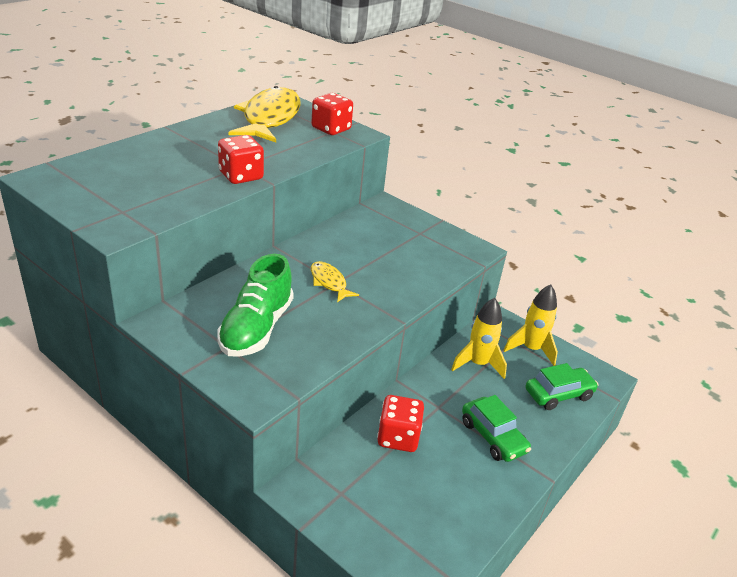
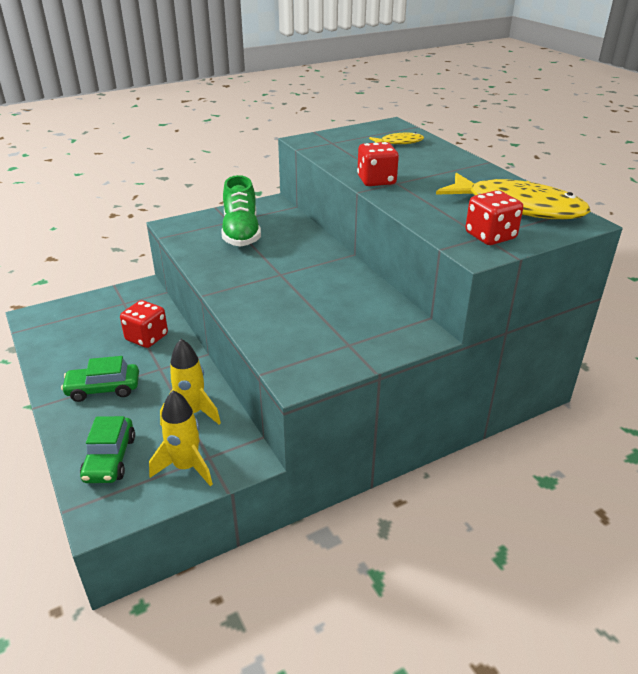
camera: 115 degrees right, 0 degrees up
green shoe [217,254,294,357] -> green shoe turned 135 degrees counterclockwise [222,175,261,247]
yellow fish [311,261,359,302] -> yellow fish moved to [369,132,424,144]

